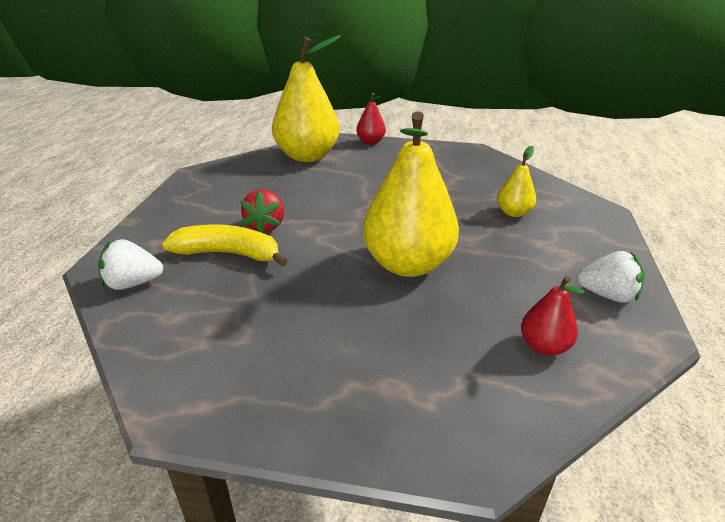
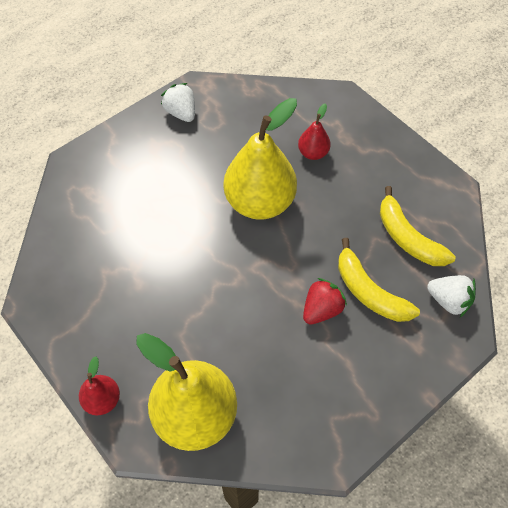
camera: 140 degrees left, 25 degrees up
yellow pear [497,146,536,217] -> none
red pear [521,276,585,356] -> red pear moved to [298,103,331,160]
none -> yellow banana [380,186,456,266]

